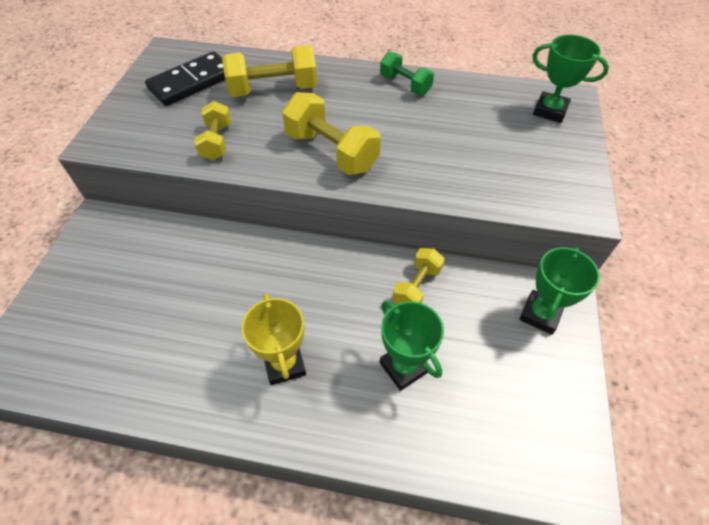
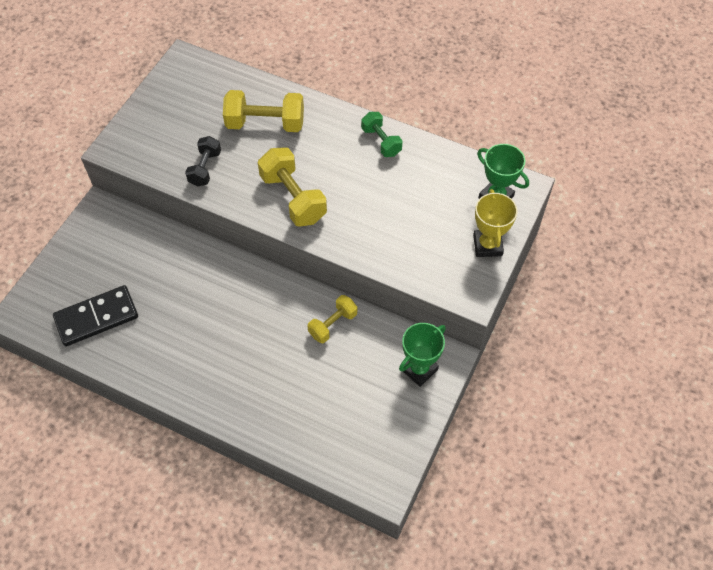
camera: 15 degrees right, 5 degrees up
black domino [145,51,225,106] -> black domino moved to [53,285,138,346]
yellow dumbbell [194,101,231,160] -> black dumbbell [185,136,221,187]
yellow trophy [242,293,306,385] -> yellow trophy moved to [473,189,518,257]
green trophy [380,301,444,391] -> none

